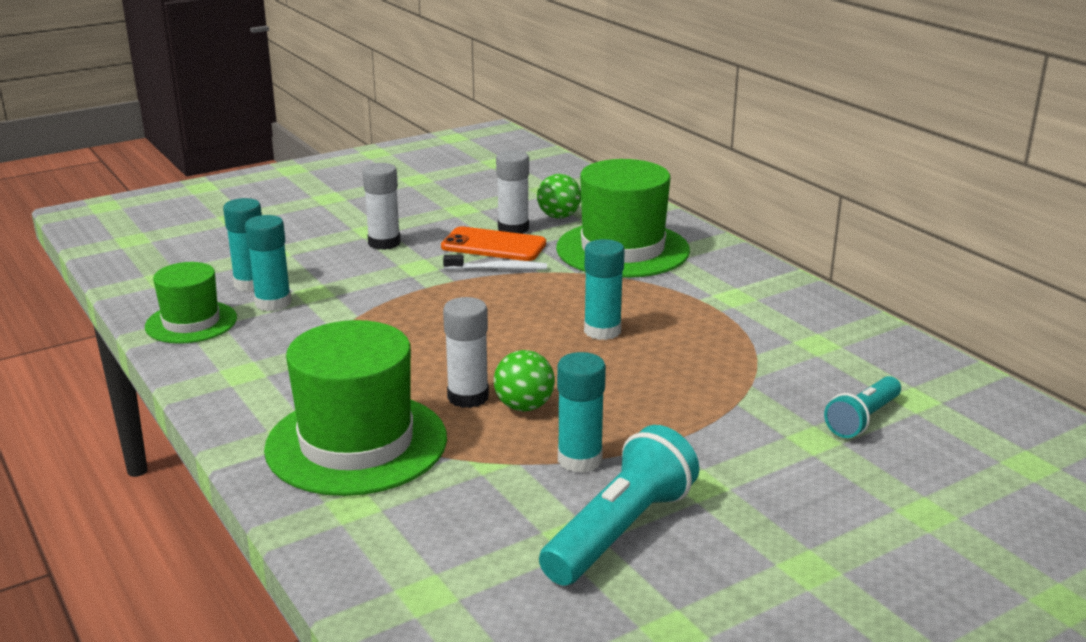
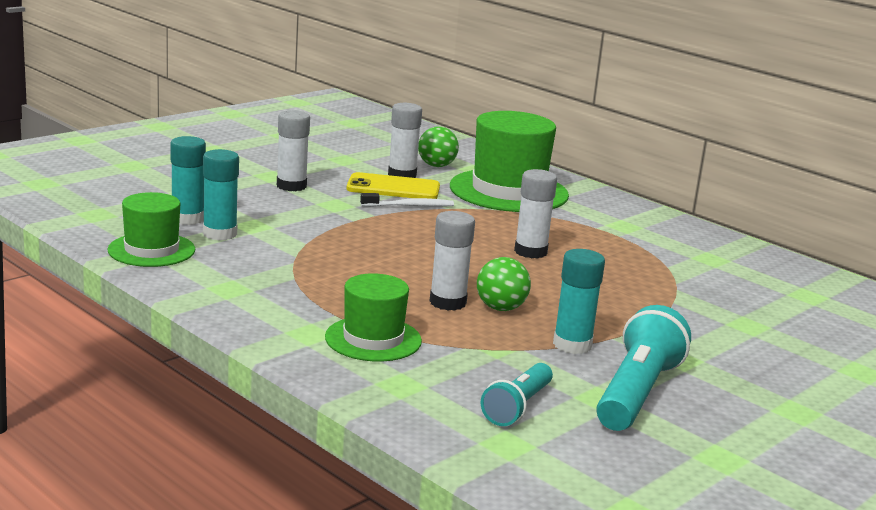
camera: 15 degrees left, 5 degrees down
green hat [264,320,447,496] -> green hat [325,273,422,361], size x0.59
orange phone [441,226,546,261] -> yellow phone [346,172,440,199]
turquoise glue stick [584,239,625,340] -> white glue stick [514,169,557,258]
turquoise flashlight [824,376,901,438] -> turquoise flashlight moved to [481,363,553,426]

